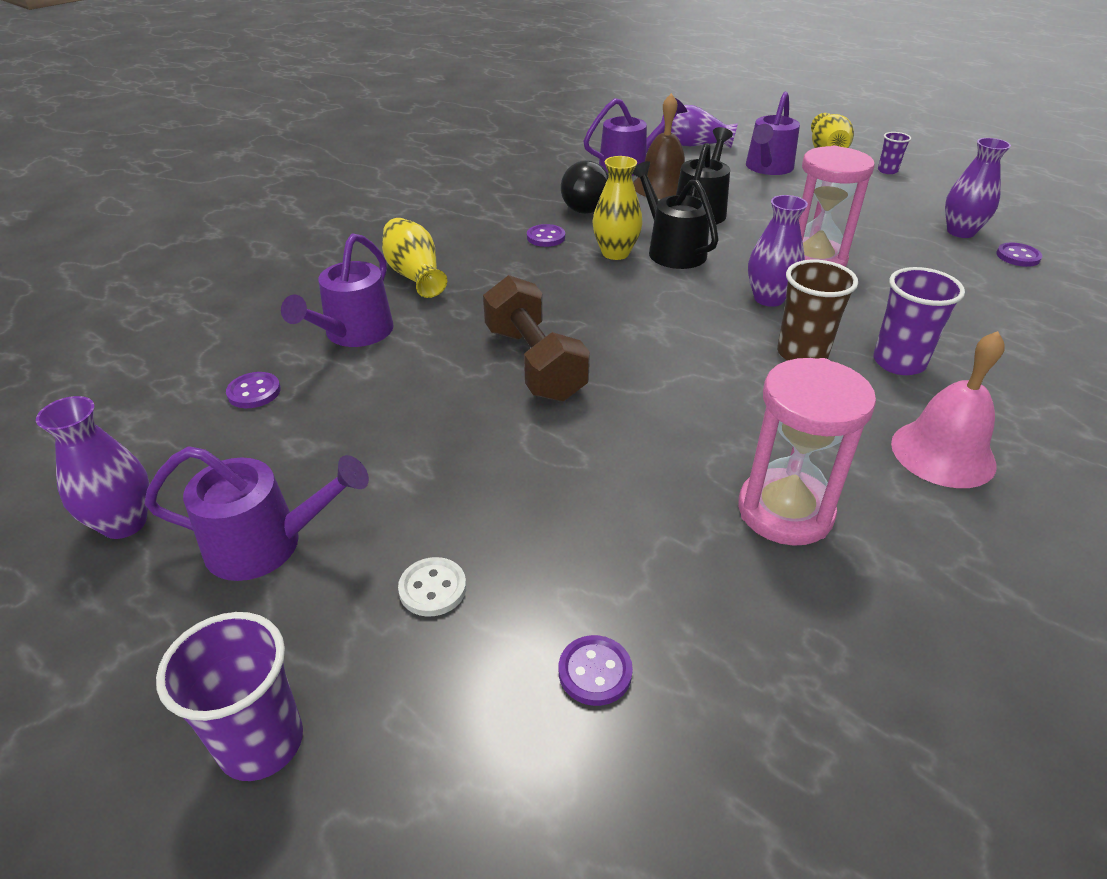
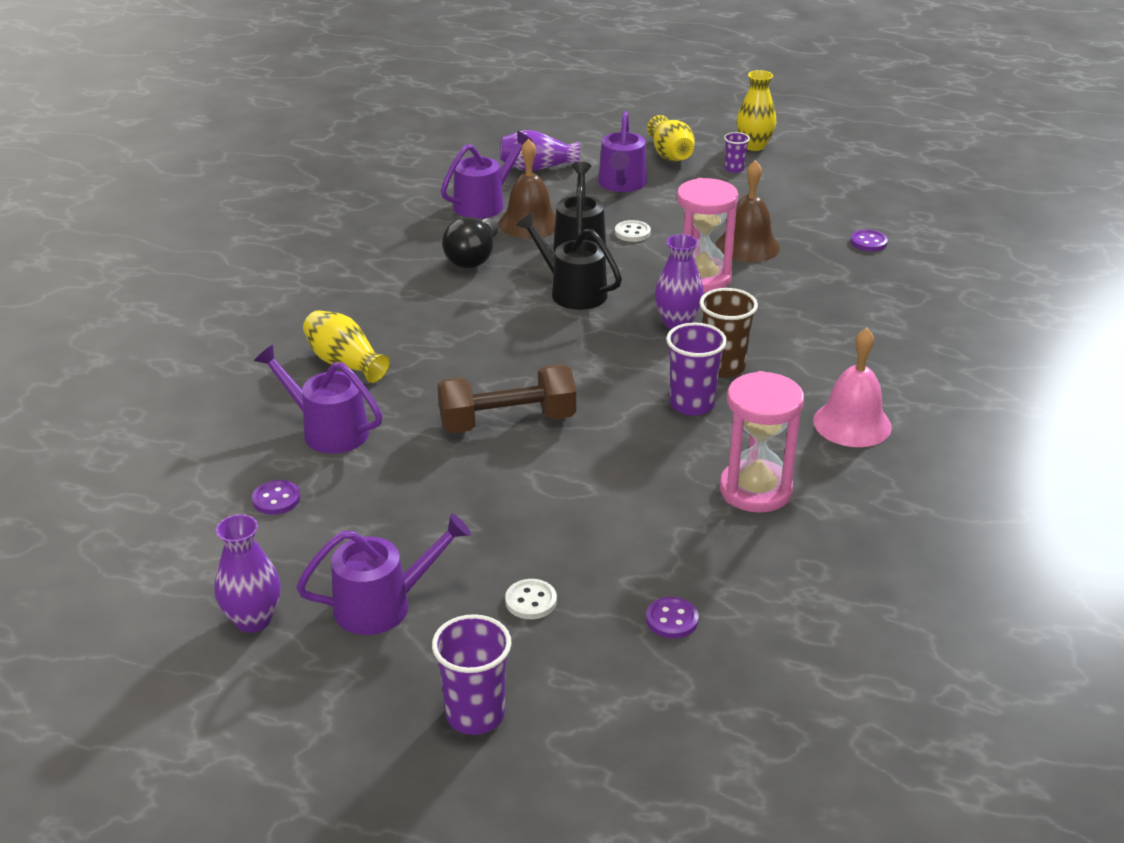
camera: 20 degrees left, 5 degrees down
purple watering can [281,233,394,347] -> purple watering can turned 120 degrees clockwise [254,345,382,454]
brown dumbbell [483,275,590,402] -> brown dumbbell turned 60 degrees counterclockwise [437,364,576,433]
purple button [527,224,565,247] -> none
yellow vase [592,156,643,260] -> yellow vase moved to [737,70,776,151]
purple cup [874,267,965,375] -> purple cup moved to [666,323,727,416]
purple vase [945,138,1011,238] -> none
none -> white button [615,220,651,242]
none -> brown bell [716,160,780,262]

